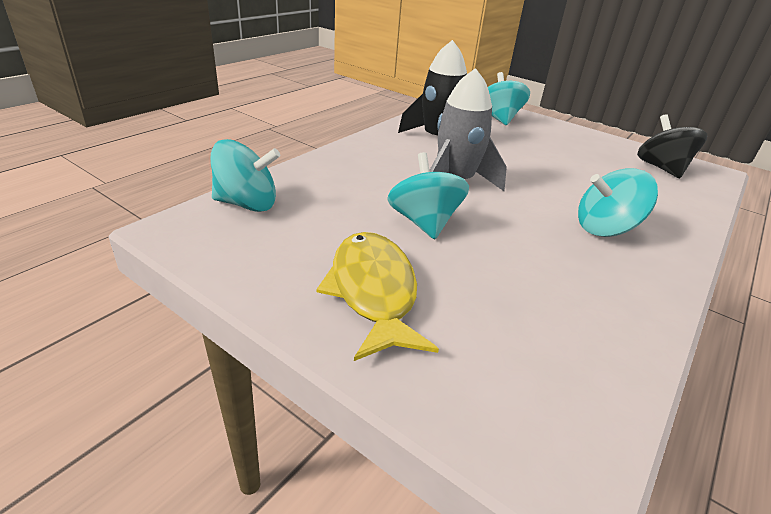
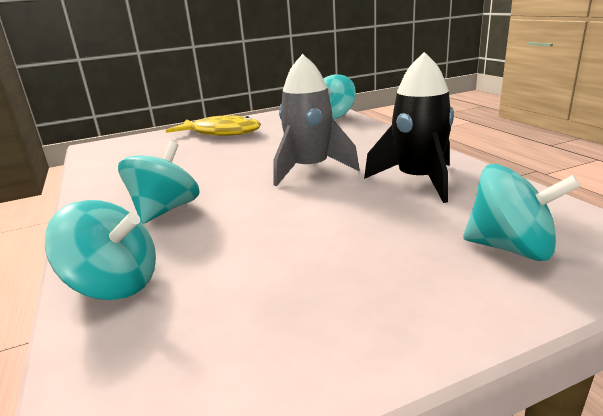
camera: 125 degrees right, 10 degrees down
turquoise spinning top [387,152,469,239] -> turquoise spinning top moved to [45,200,156,300]
black spinning top [637,114,707,178] -> none

